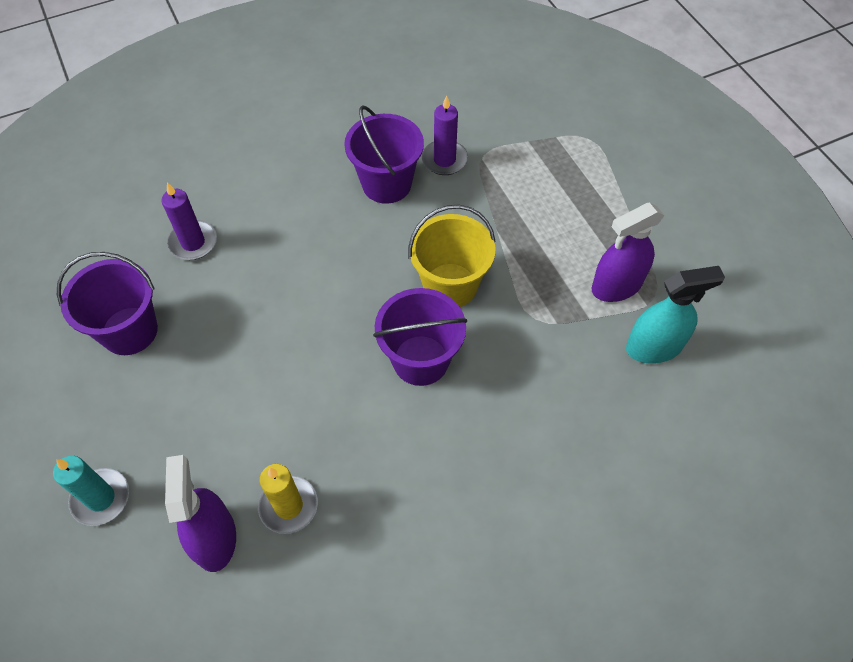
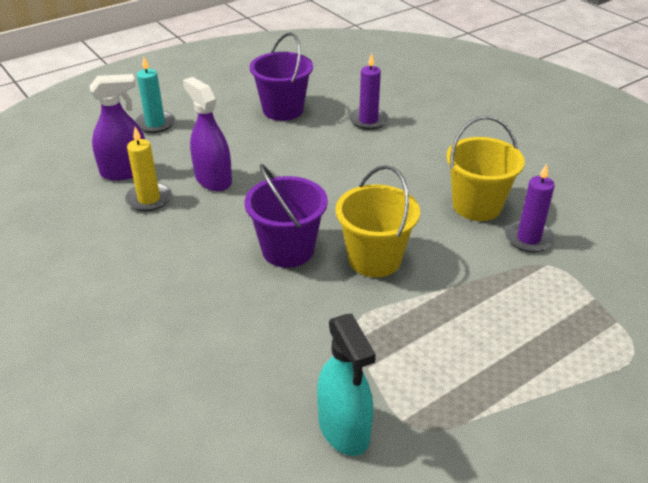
camera: 80 degrees right, 20 degrees down
purple bucket [344,105,424,204] -> yellow bucket [446,116,525,221]
purple spray bottle [592,203,665,302] -> purple spray bottle moved to [183,77,232,191]

